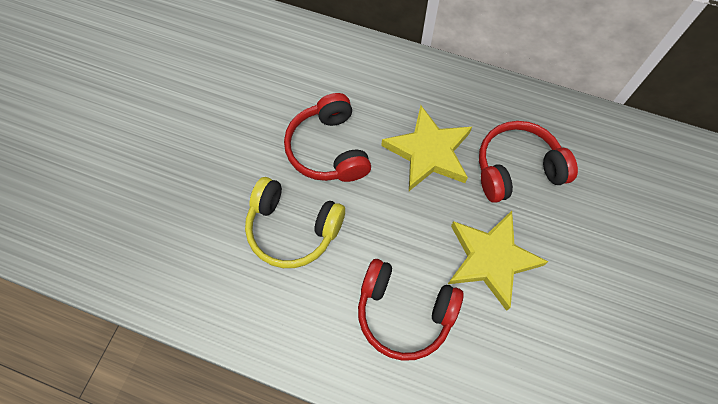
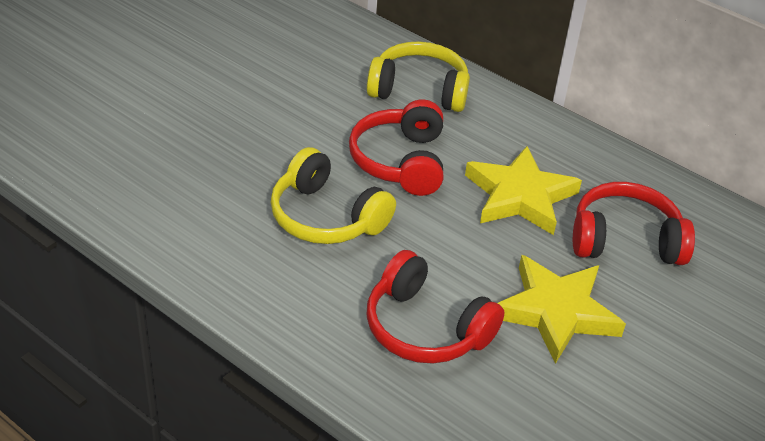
camera: 15 degrees right, 25 degrees down
none -> yellow headphones [367,41,470,112]

